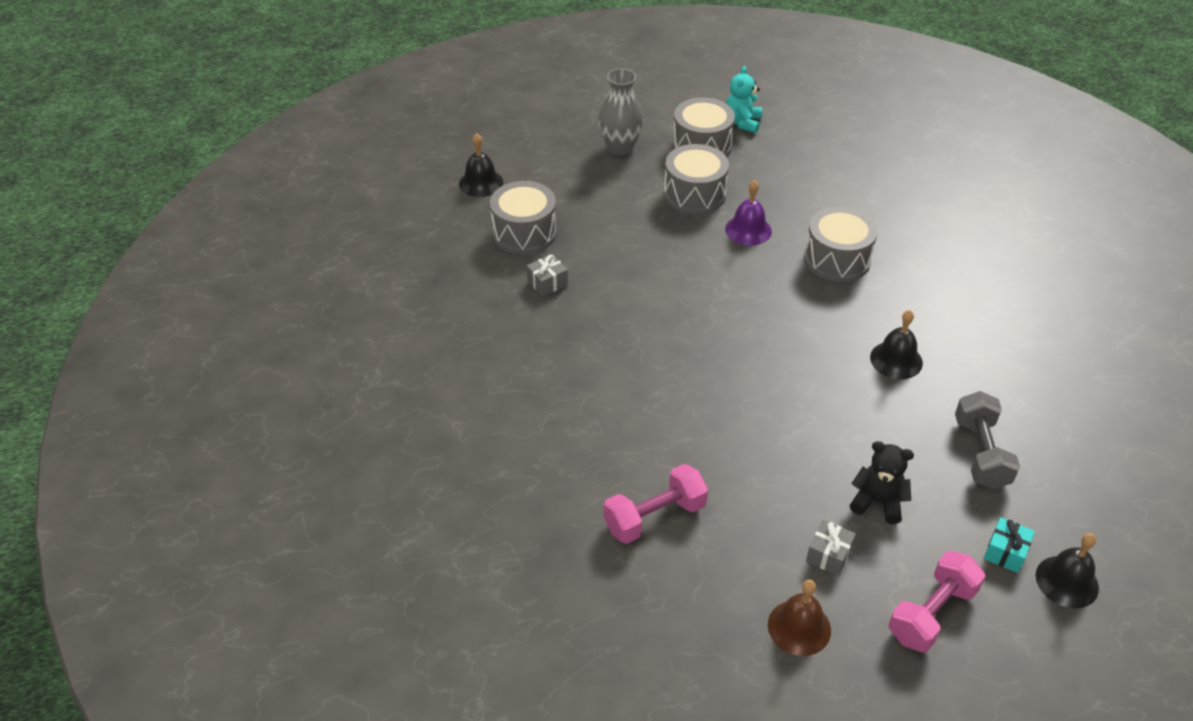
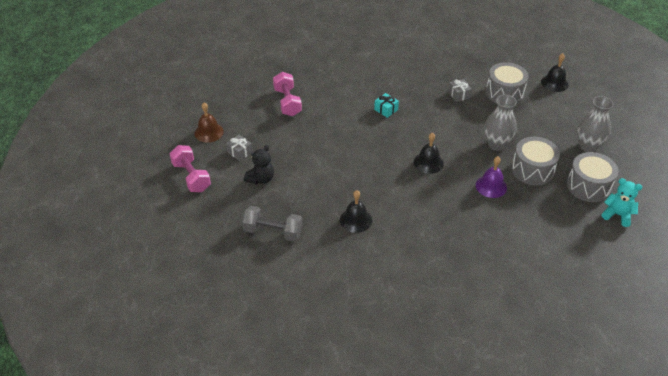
camera: 105 degrees right, 0 degrees up
grey drum [804,207,878,282] -> none
turquoise gift [984,517,1035,573] -> turquoise gift moved to [374,93,399,118]
black bell [1036,533,1099,608] -> black bell moved to [413,132,444,174]
none -> grey vase [485,95,517,151]

